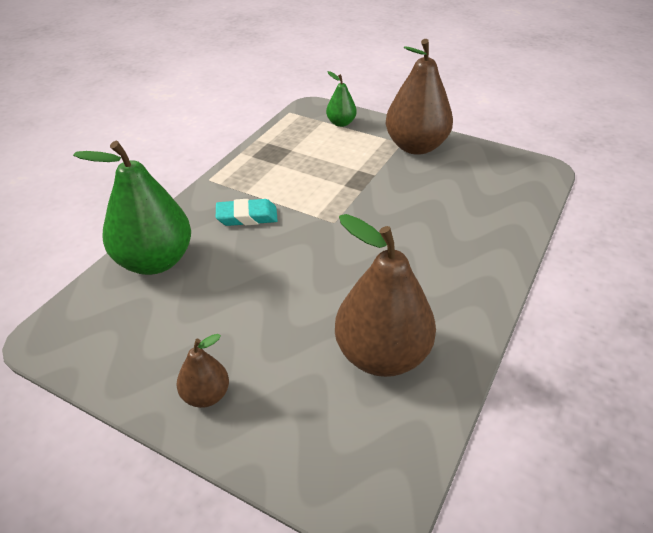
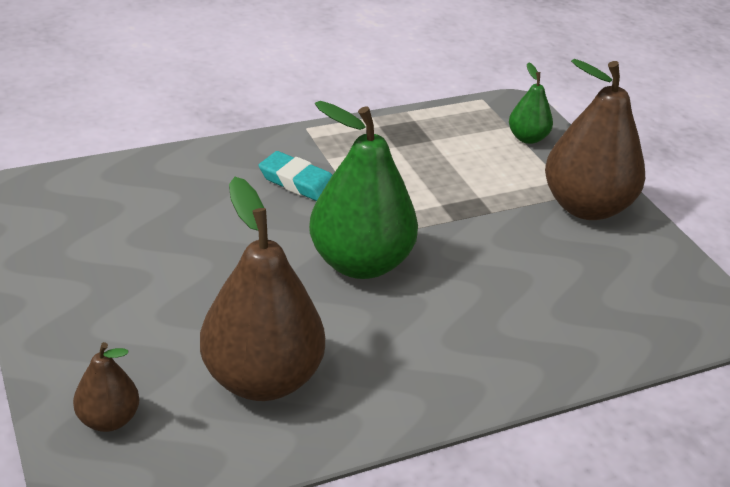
camera: 35 degrees right, 5 degrees down
green pear [73,141,191,275] -> green pear moved to [309,101,418,279]
brown pear [177,334,229,408] -> brown pear moved to [73,342,139,432]

